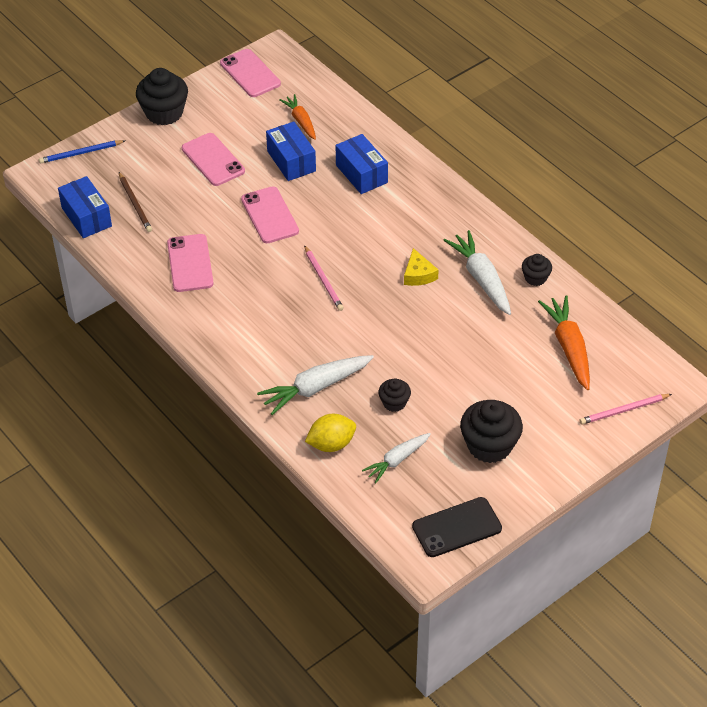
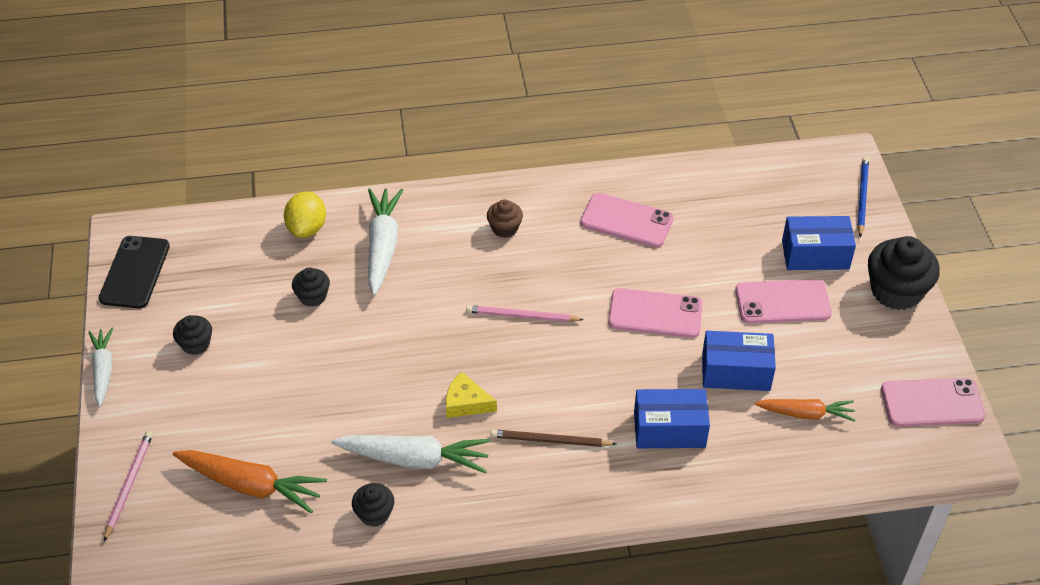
camera: 120 degrees right, 0 degrees up
blue box [58,176,112,238] -> blue box moved to [782,216,856,270]
brown pencil [119,172,152,232] -> brown pencil moved to [490,429,616,447]
white carrot [362,433,431,483] -> white carrot moved to [88,328,113,407]
black cupcake [460,400,523,463] -> black cupcake [173,315,212,355], size x0.54
none -> brown cupcake [487,199,523,238]

